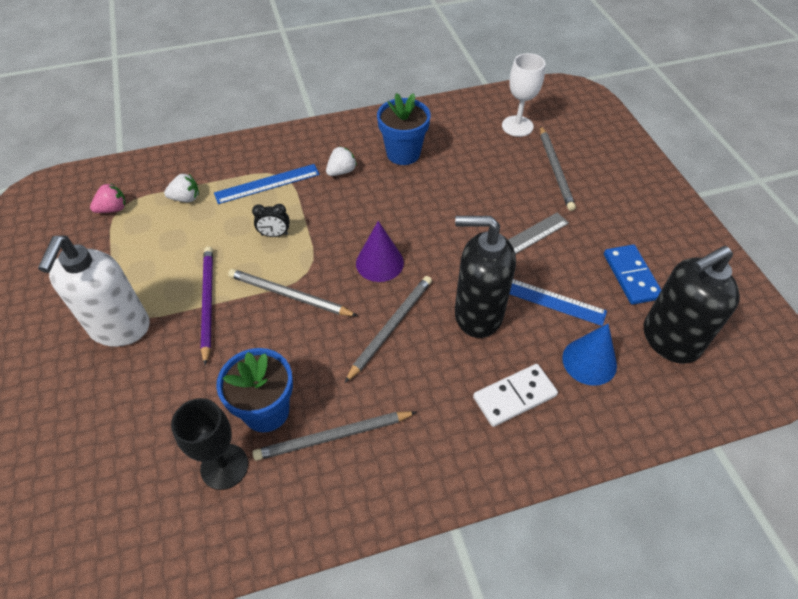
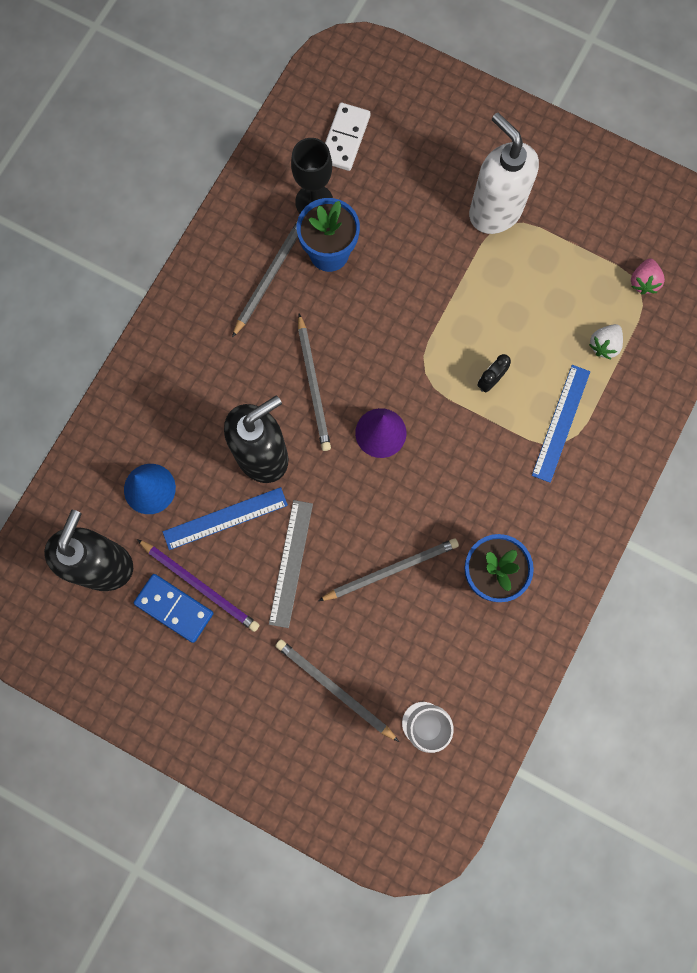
camera: 135 degrees right, 25 degrees up
purple pencil [201,246,213,366] -> purple pencil moved to [137,539,259,632]
grey pencil [228,269,358,316] -> grey pencil moved to [318,538,459,601]
white strawberry [326,146,357,176] -> none
white domino [473,364,558,427] -> white domino moved to [325,103,370,171]

